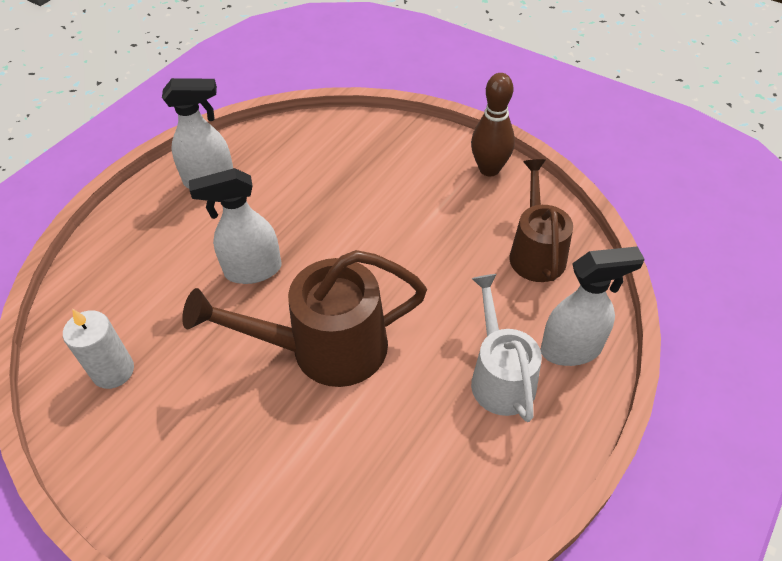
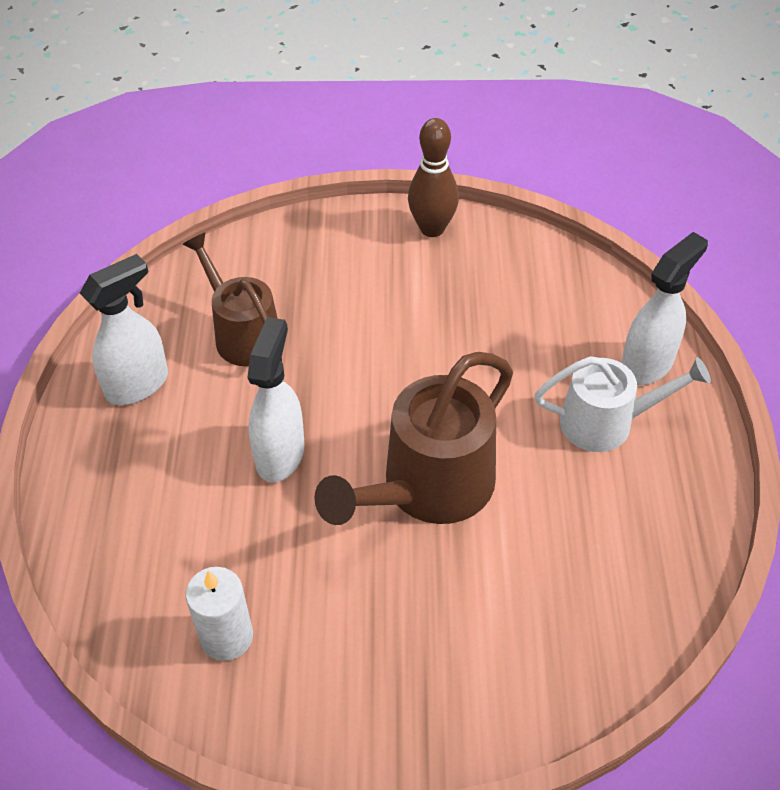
camera: 35 degrees left, 0 degrees up
white spray bottle [189,168,281,284] -> white spray bottle turned 150 degrees clockwise [247,317,305,482]
white watering can [471,274,542,422] -> white watering can turned 135 degrees clockwise [535,356,711,452]
brown watering can [509,159,573,282] -> brown watering can moved to [182,232,278,367]

